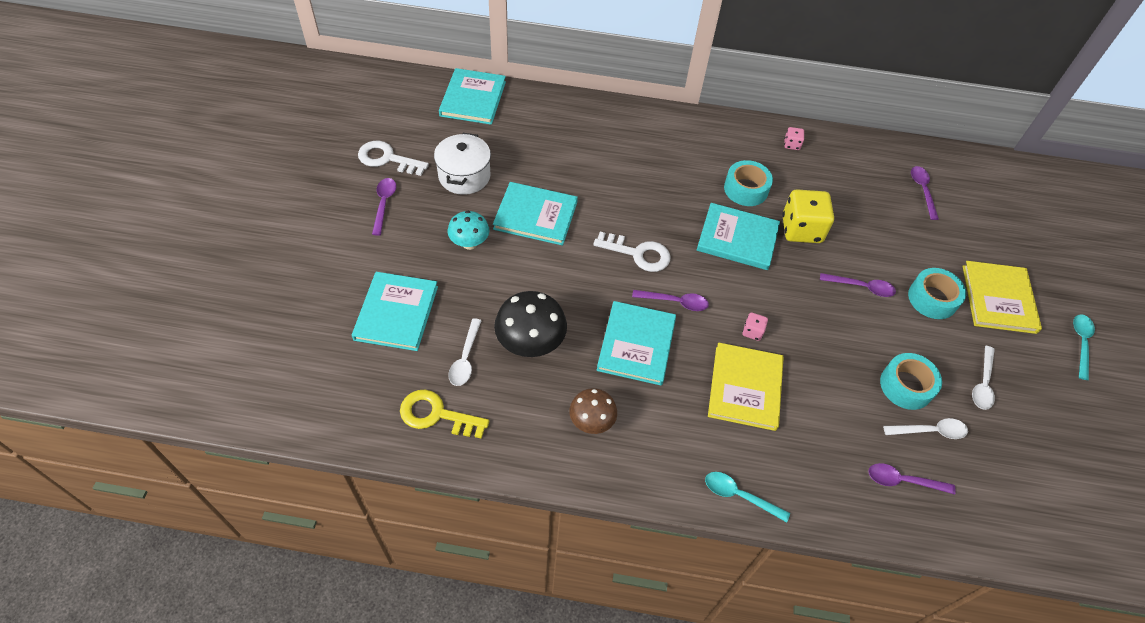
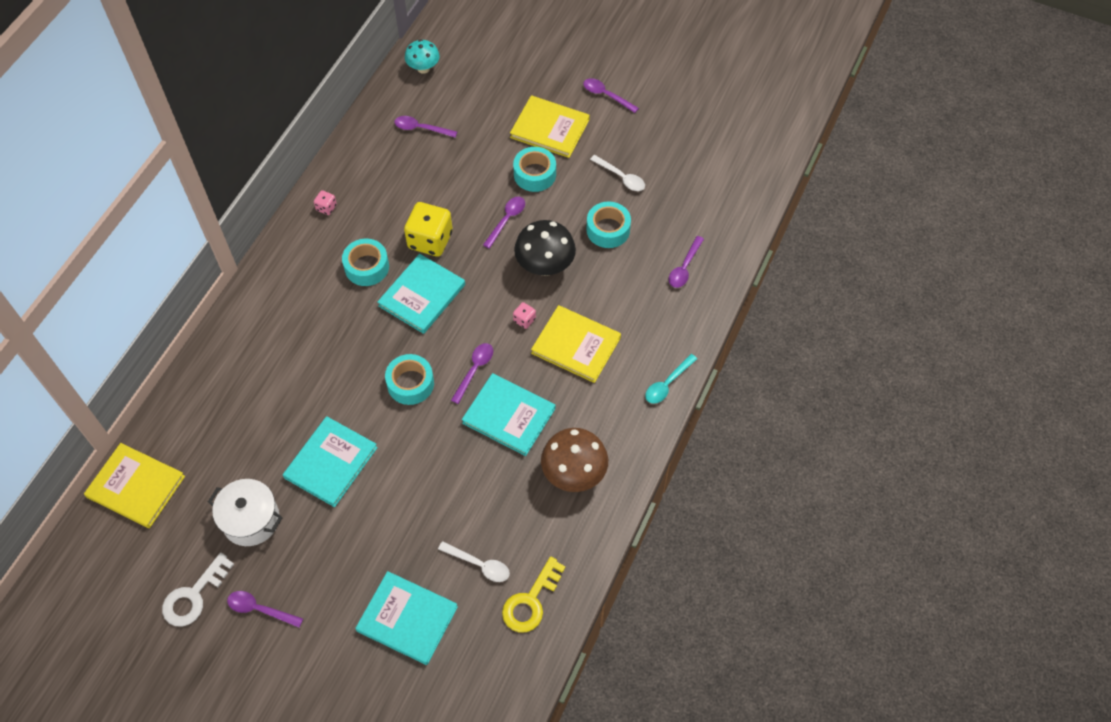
camera: 70 degrees left, 5 degrees up
turquoise book [439,68,506,125] -> yellow book [84,443,185,528]
turquoise mushroom [448,211,489,250] -> turquoise mushroom moved to [405,39,440,74]
black mushroom [494,291,567,357] -> black mushroom moved to [514,220,576,276]
brown mushroom [569,388,617,434] -> brown mushroom [541,428,608,492], size x1.58
white key [593,232,670,272] -> turquoise tape [385,354,434,405]
white spoon [883,418,968,439] -> none
turquoise spoon [1073,314,1095,380] -> purple spoon [583,78,639,113]

